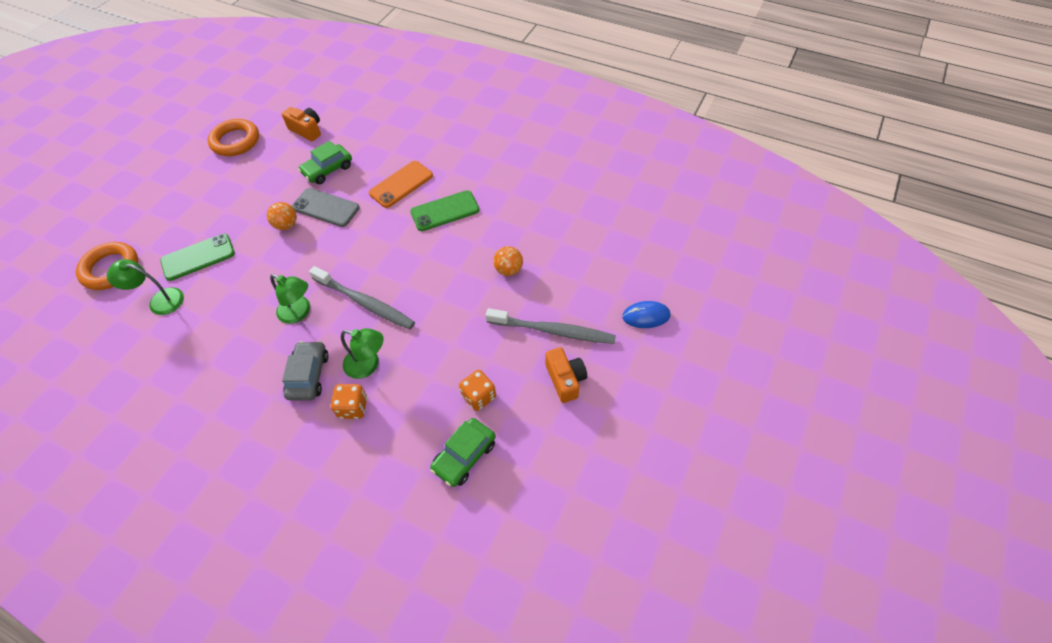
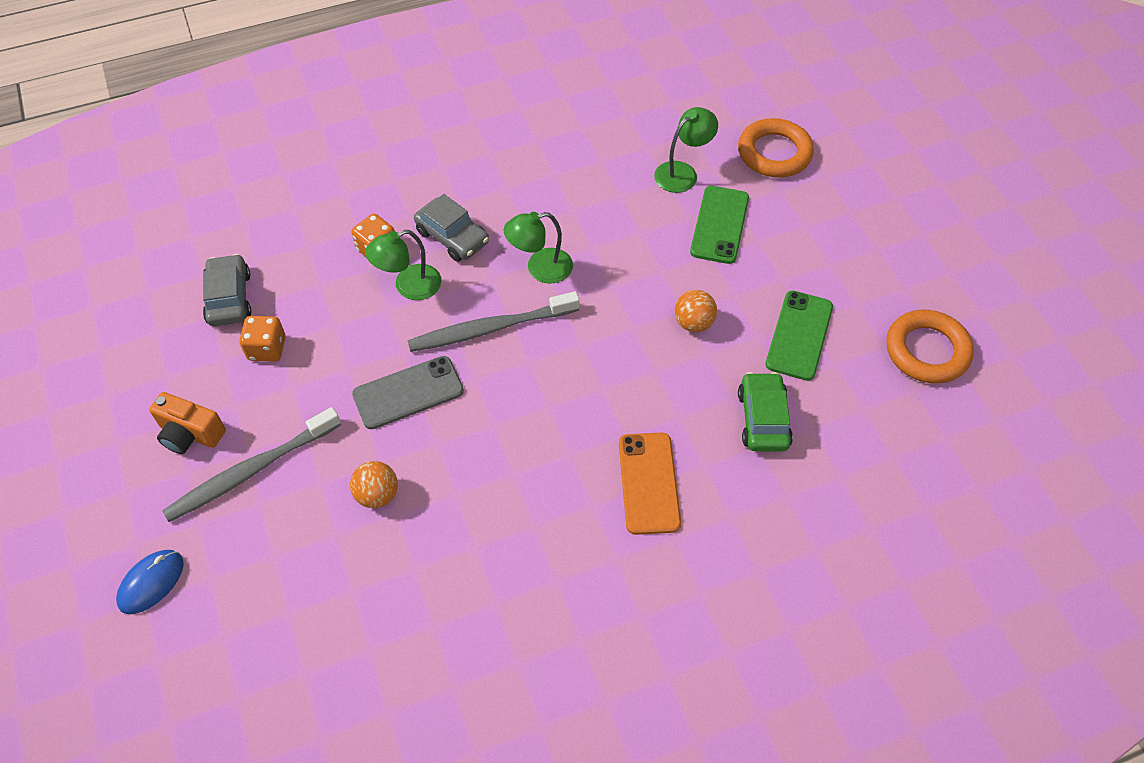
camera: 130 degrees right, 0 degrees up
orange camera [282,107,321,141] -> none
grey phone [292,188,360,227] -> grey phone moved to [352,356,464,429]
green phone [410,190,479,231] -> green phone moved to [765,291,833,381]
green car [430,418,496,487] -> grey car [203,254,252,326]

